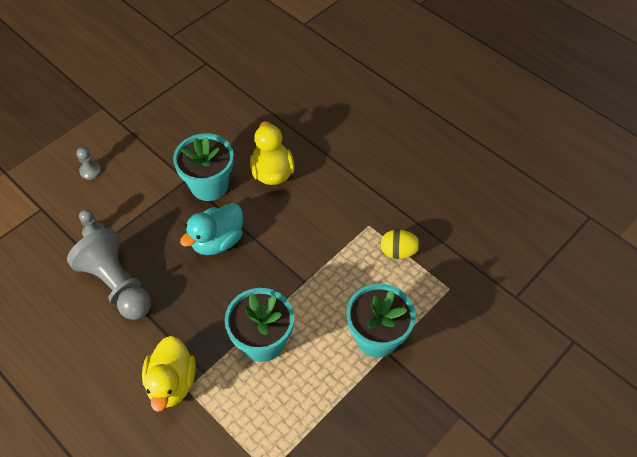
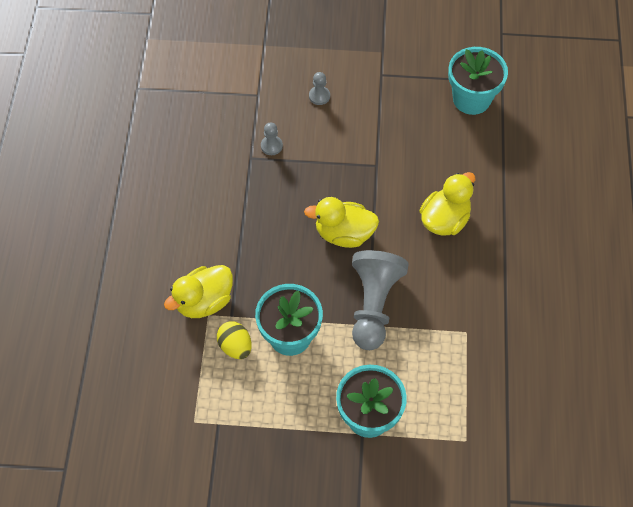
camera: 50 degrees right, 5 degrees up
grey pawn [67,228,151,320] -> grey pawn moved to [352,250,409,350]
turquoise flower pot [173,133,234,201] -> turquoise flower pot moved to [448,47,508,115]
turquoise duck [180,203,243,255] -> yellow duck [304,197,379,248]
yellow egg [381,229,421,259] -> yellow egg moved to [217,321,252,359]

